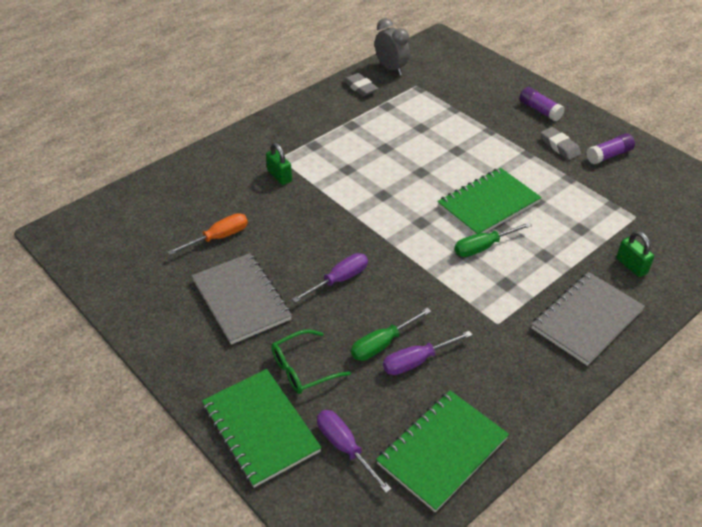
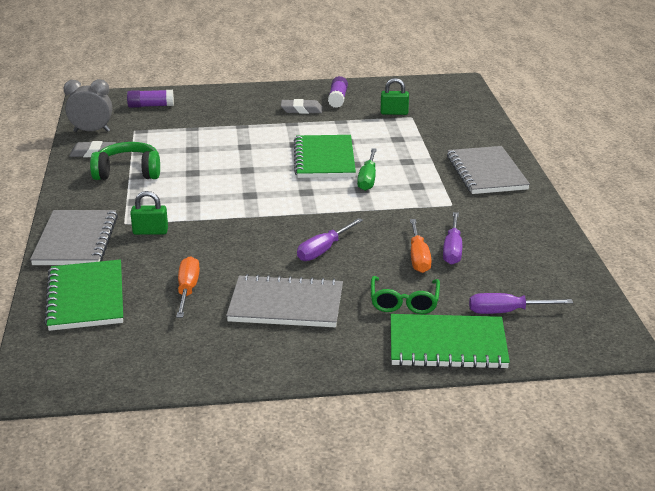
camera: 55 degrees left, 15 degrees down
purple screwdriver [292,253,368,303] -> purple screwdriver turned 135 degrees counterclockwise [297,218,363,261]
green screwdriver [351,308,431,361] -> orange screwdriver [410,219,432,273]
green notebook [376,390,509,512] -> green notebook moved to [44,260,123,331]
purple glue stick [519,87,564,121] -> purple glue stick moved to [127,90,174,108]
green padlock [616,231,654,277] -> green padlock moved to [380,78,409,115]
none -> grey notebook [30,210,118,265]
none -> green headphones [90,142,160,180]

